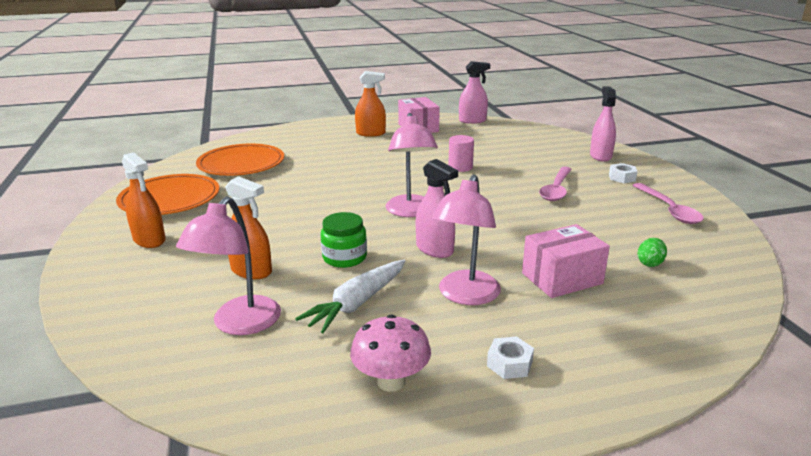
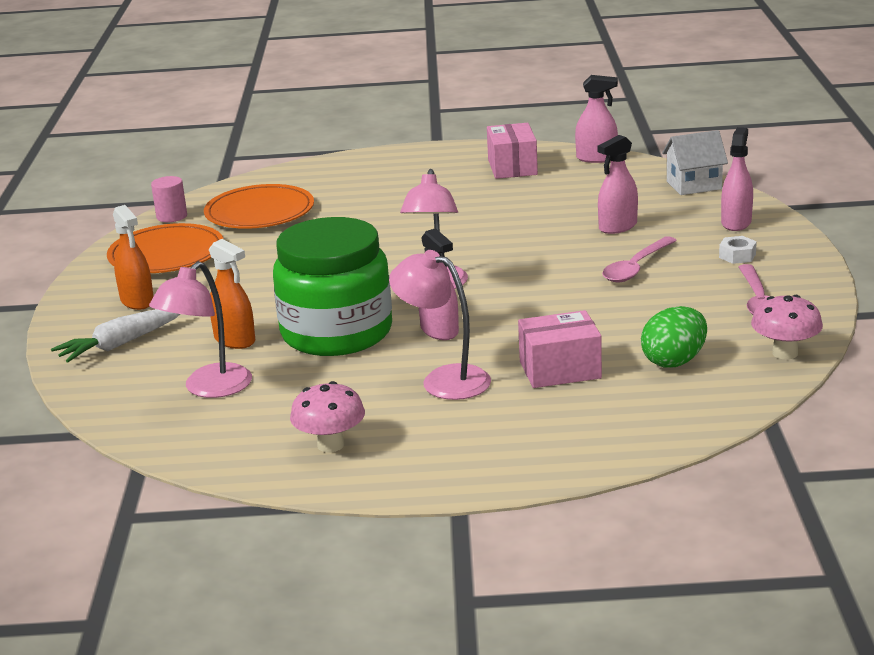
camera: 15 degrees right, 0 degrees up
white carrot [295,260,406,333] -> white carrot moved to [51,309,180,363]
green jar [321,212,367,268] -> green jar [273,217,392,356], size x2.26
orange spray bottle [355,71,386,137] -> none
pink lamp [432,174,501,305] -> pink lamp turned 90 degrees clockwise [389,250,491,400]
pink cylinder [449,135,474,172] -> pink cylinder moved to [151,176,187,222]
white nut [487,336,534,379] -> none
green egg [637,238,667,267] -> green egg [641,306,707,368], size x1.84
none -> pink spray bottle [598,135,638,234]
none -> white house [662,130,728,195]
none -> pink mushroom [751,295,823,359]

